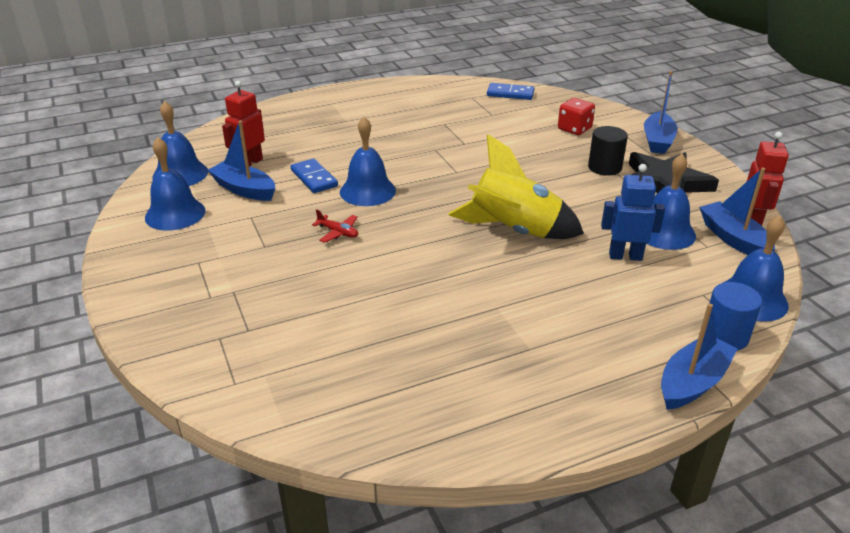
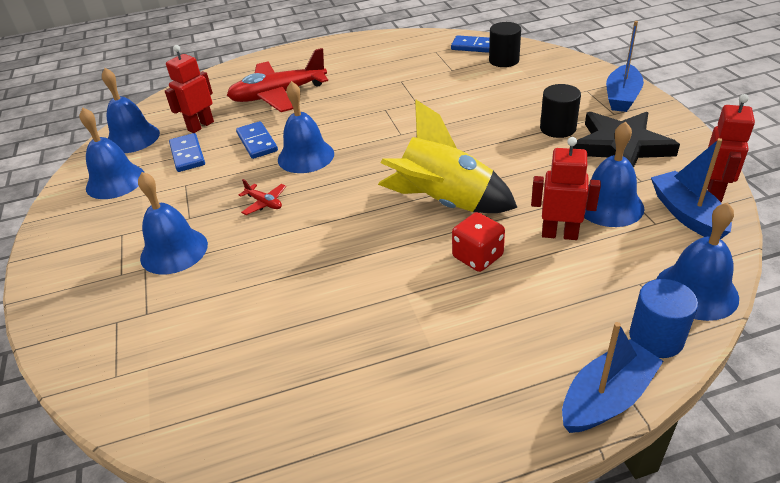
camera: 10 degrees right, 5 degrees up
blue boat [207,120,275,201] -> blue domino [169,133,205,172]
red dice [558,98,595,135] -> red dice moved to [452,212,505,272]
blue robot [601,164,665,261] -> red robot [531,137,601,240]
none -> blue bell [138,172,208,275]
none -> red plane [227,48,328,112]
none -> black cylinder [489,22,521,67]

